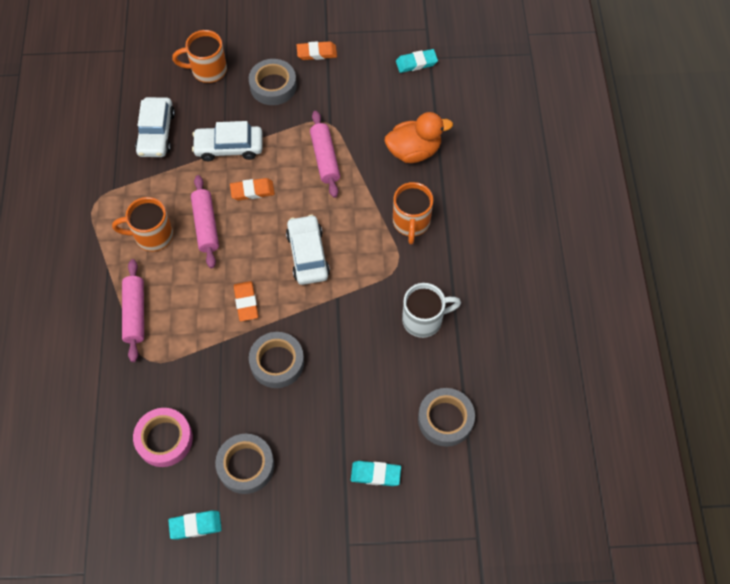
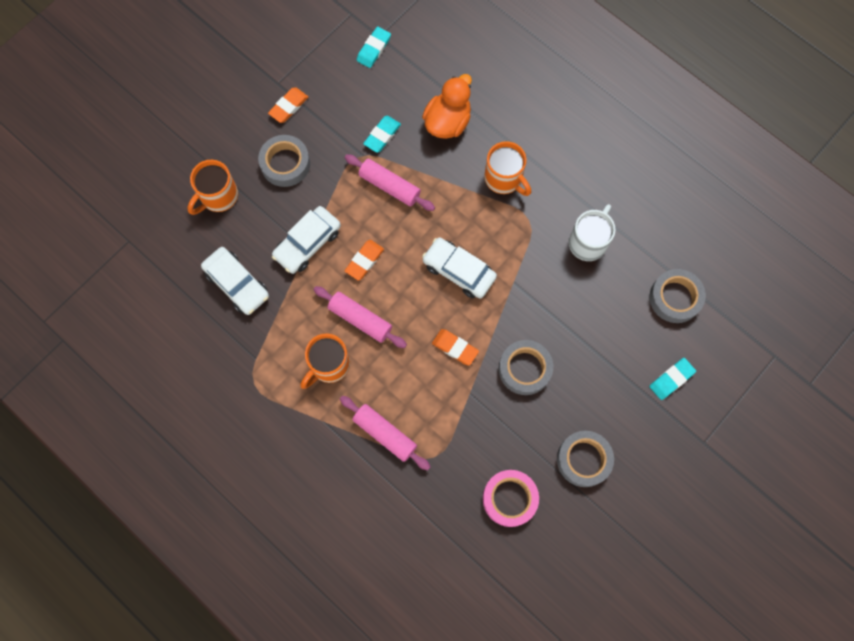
camera: 45 degrees left, 10 degrees up
turquoise eraser [168,510,222,540] -> turquoise eraser moved to [363,116,401,153]

